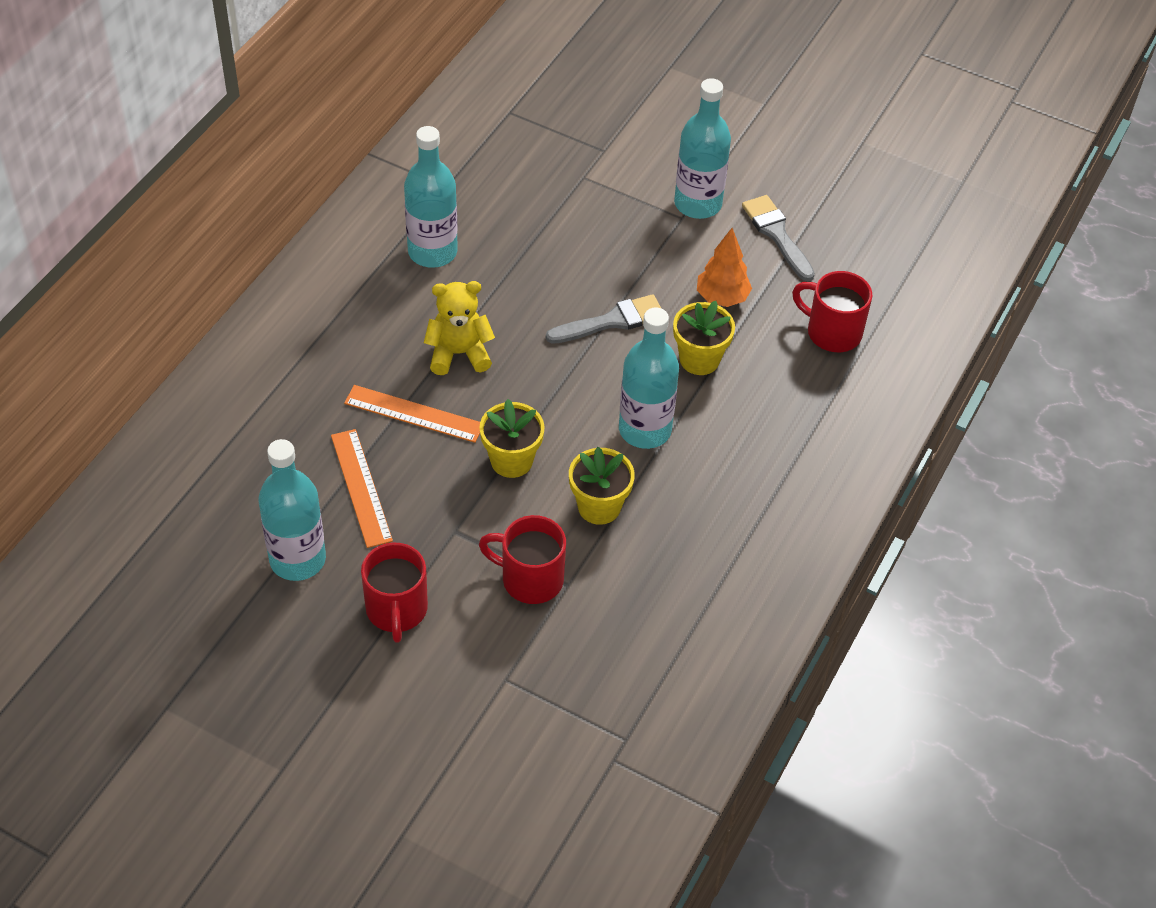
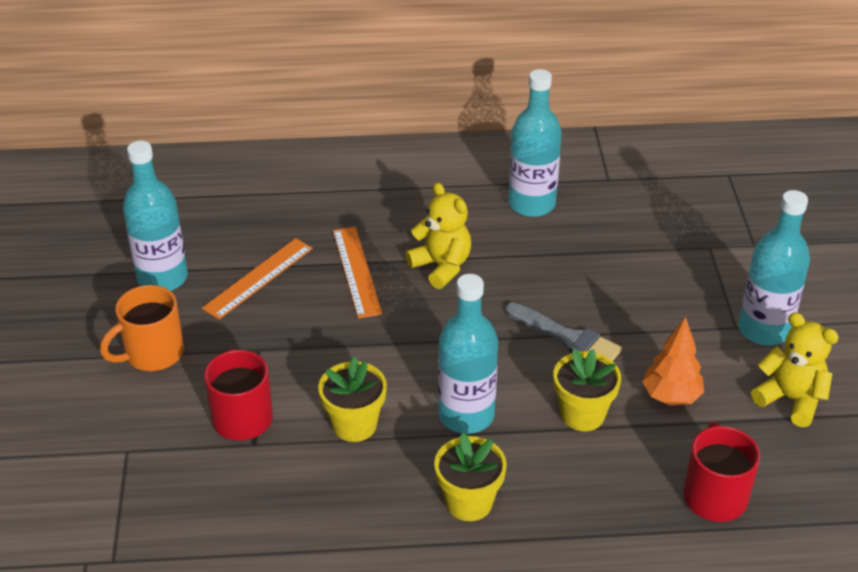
camera: 60 degrees right, 10 degrees down
red mug [361,543,428,643] -> orange mug [100,285,184,371]
yellow flower pot [479,399,545,478] -> yellow flower pot moved to [434,433,507,521]
grey brush [742,195,815,281] -> yellow teddy bear [751,312,839,427]

